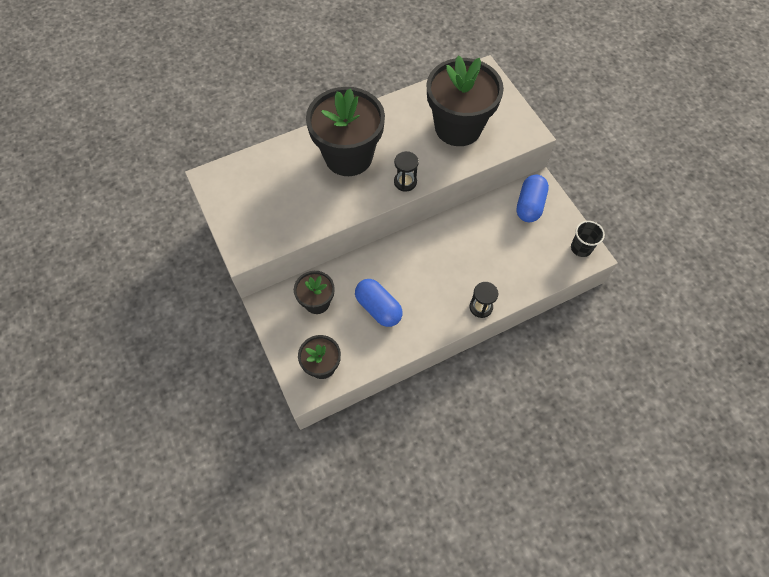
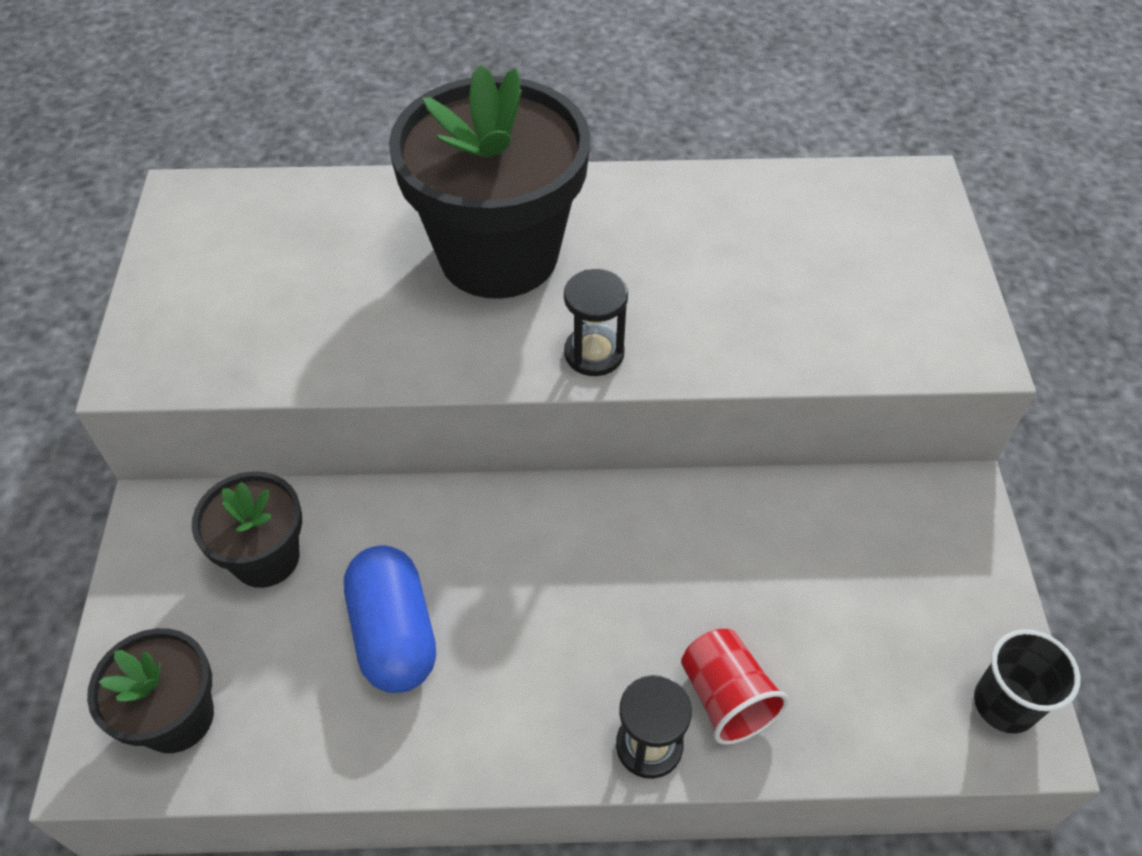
camera: 25 degrees right, 10 degrees down
black flower pot [427,55,504,146] -> none
blue capsule [516,174,549,222] -> none
none -> red cup [681,629,789,745]

